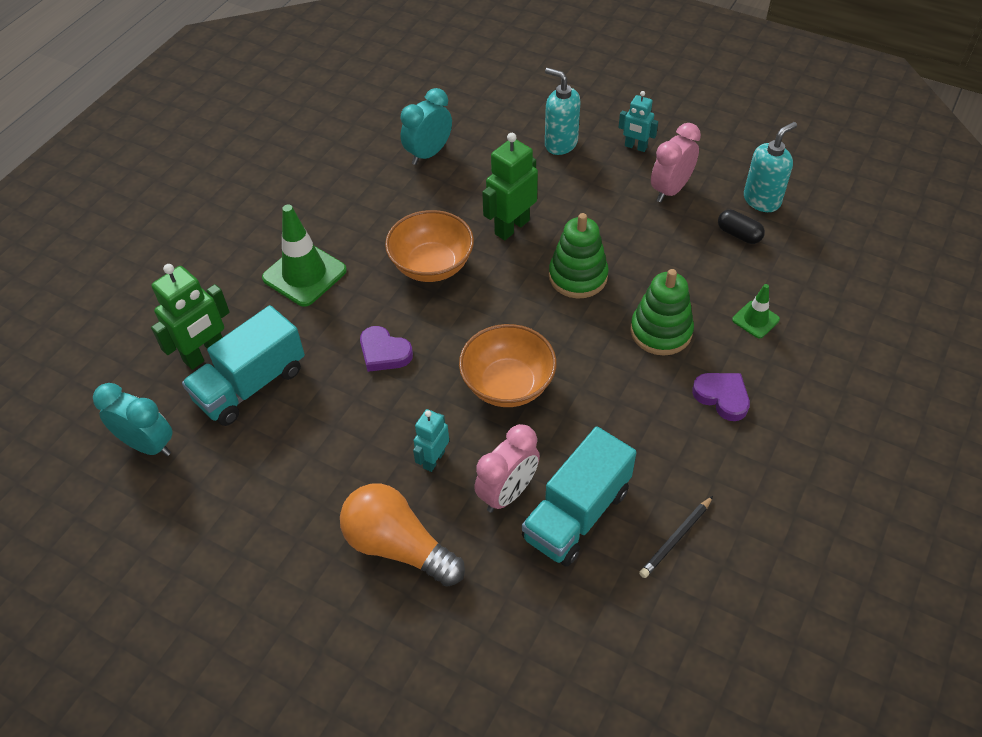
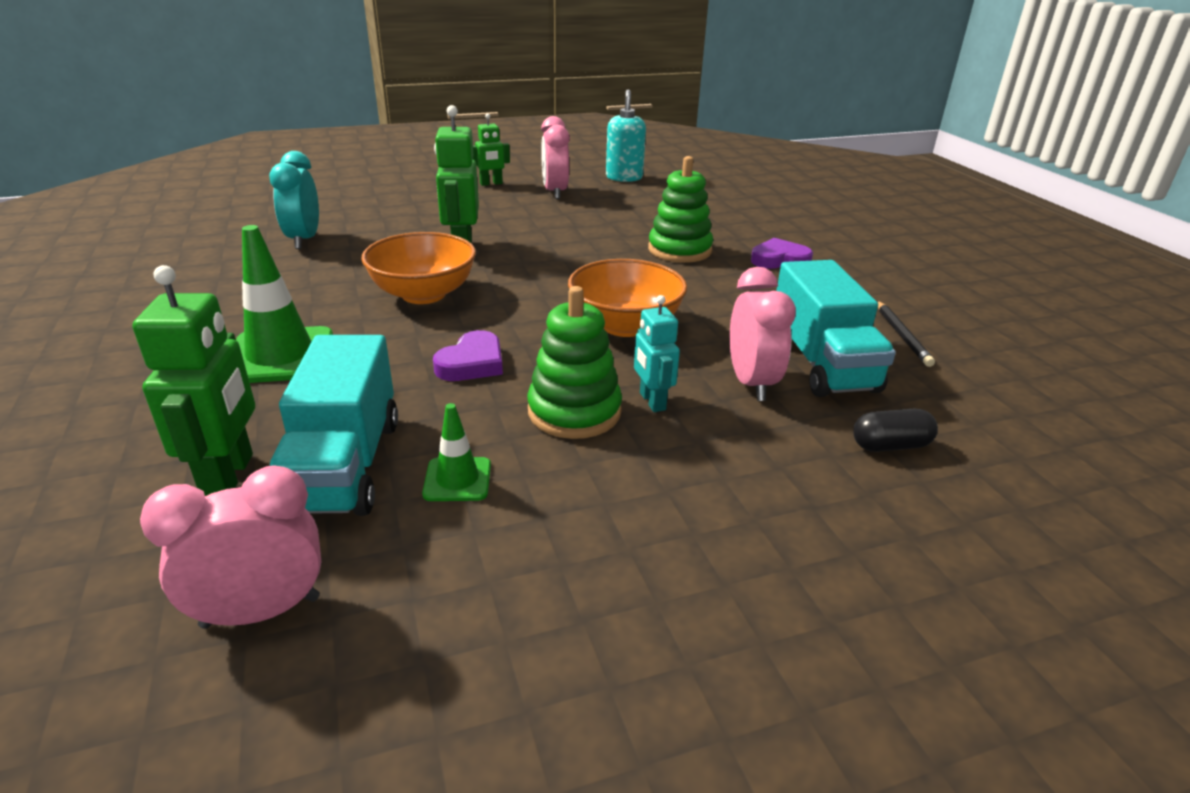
camera: 50 degrees left, 20 degrees down
turquoise clock [93,383,173,456] -> pink clock [140,465,321,629]
orange light bulb [340,483,465,587] -> none
purple heart [360,326,413,372] -> purple heart turned 45 degrees counterclockwise [433,330,503,381]
turquoise soap dispenser [545,68,581,155] -> none
green stacking toy [549,213,609,299] -> green stacking toy moved to [527,286,622,439]
turquoise robot [618,91,658,152] -> green robot [473,113,510,186]
black capsule [718,210,765,244] -> black capsule moved to [853,409,938,452]
green traffic cone [732,284,780,338] -> green traffic cone moved to [422,403,491,501]

